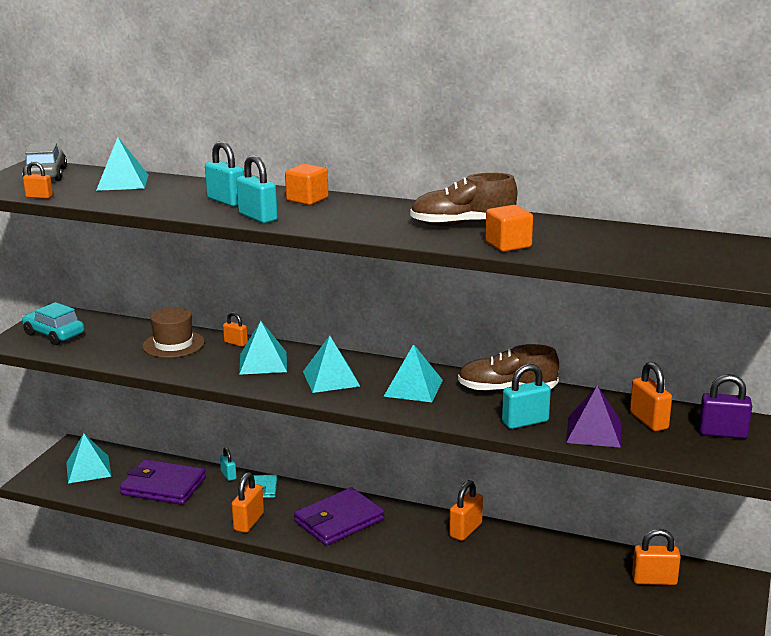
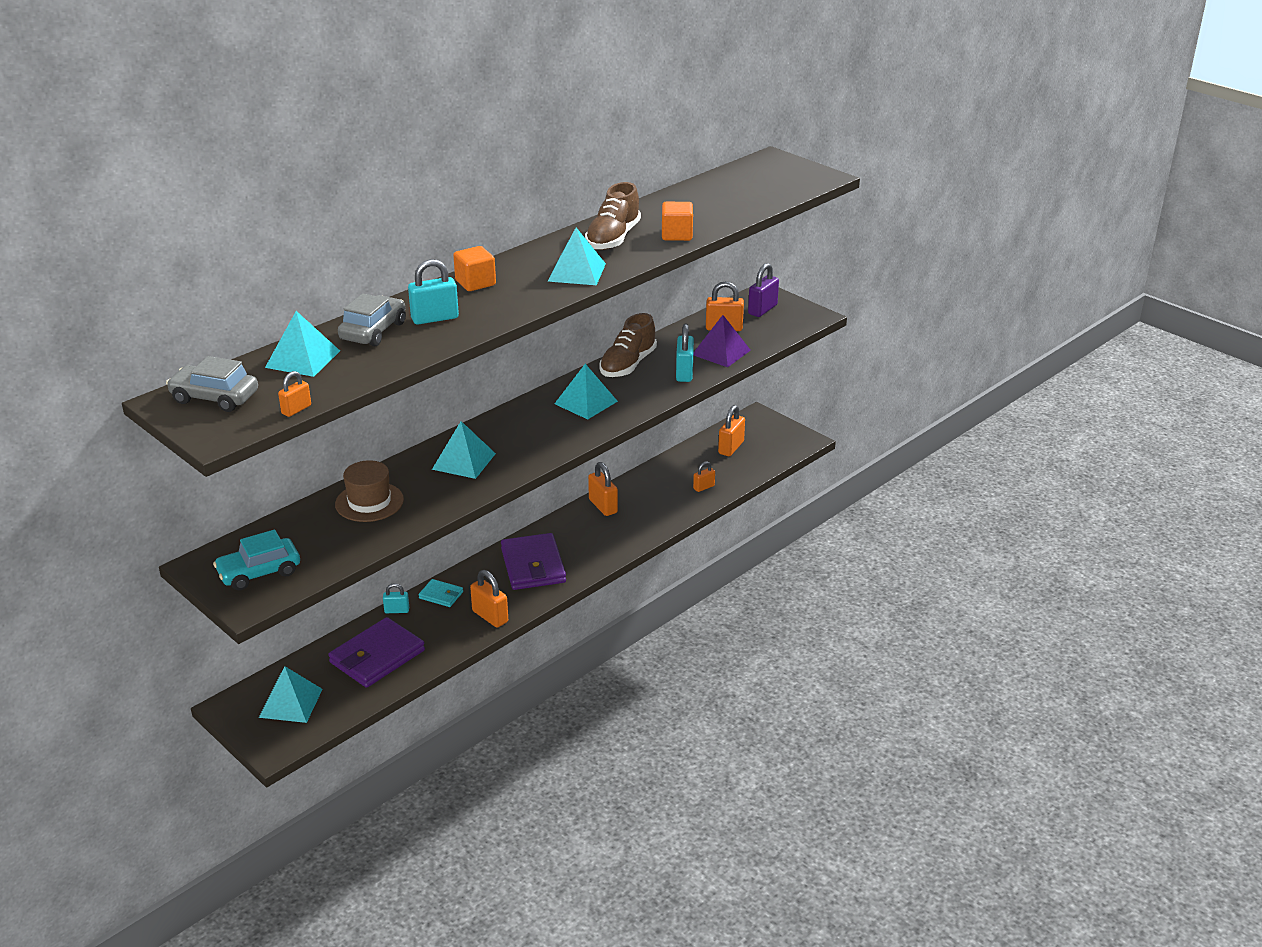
camera: 65 degrees left, 10 degrees up
orange padlock [223,312,248,347] -> orange padlock moved to [693,461,715,492]
turquoise padlock [236,155,278,223] -> none
turquoise pyramid [303,336,360,393] -> turquoise pyramid moved to [548,228,606,285]
none -> grey car [338,293,406,346]

